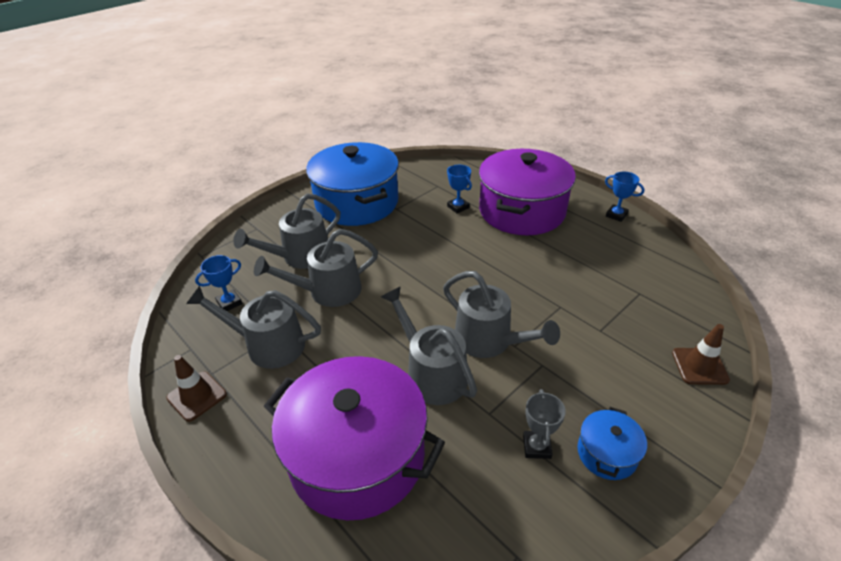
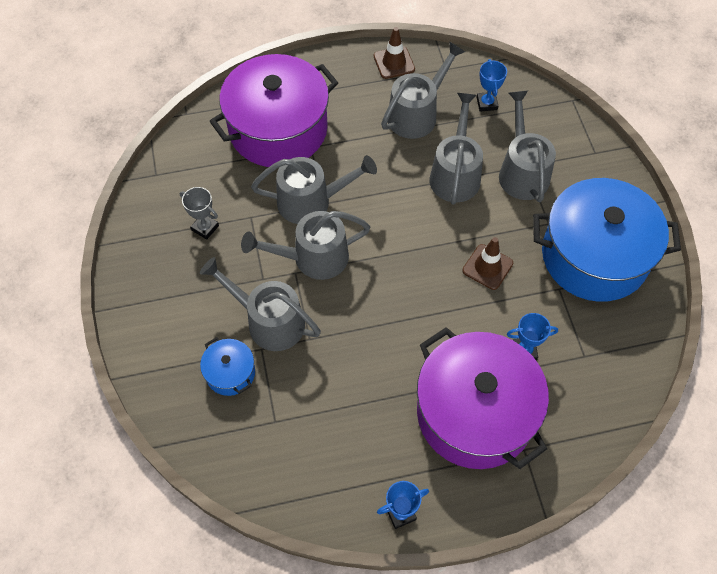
camera: 120 degrees right, 20 degrees up
blue pot [578,407,647,480] -> blue pot moved to [200,337,255,396]
brown traffic cone [672,324,730,385] -> brown traffic cone moved to [462,237,513,290]
none -> grey watering can [200,257,321,351]

